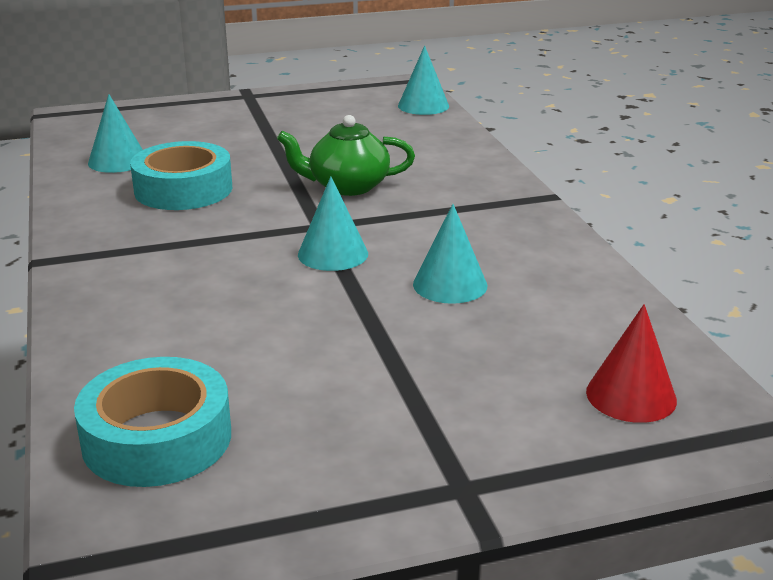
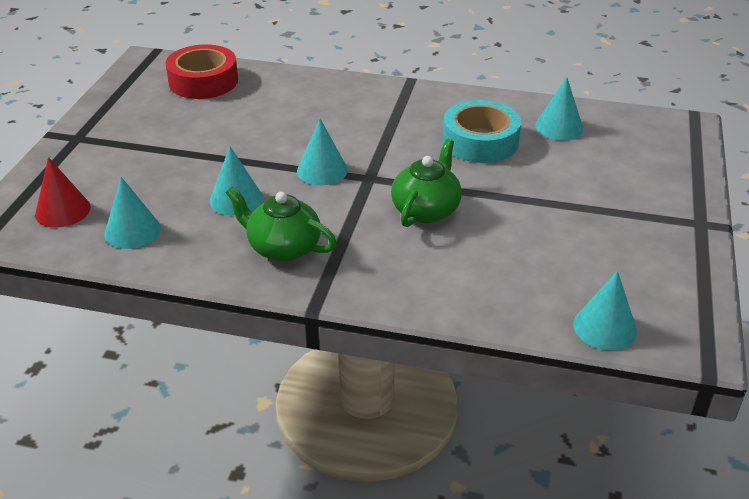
camera: 120 degrees right, 10 degrees up
turquoise tape [74,357,231,487] -> red tape [165,44,238,99]
none -> turquoise cone [104,177,161,249]
none -> green teapot [226,186,337,262]

